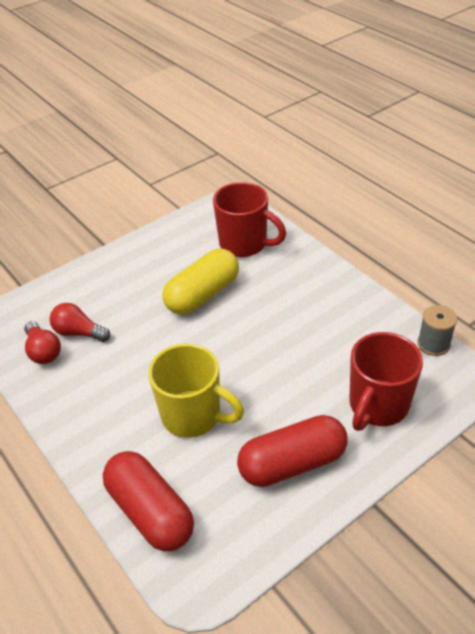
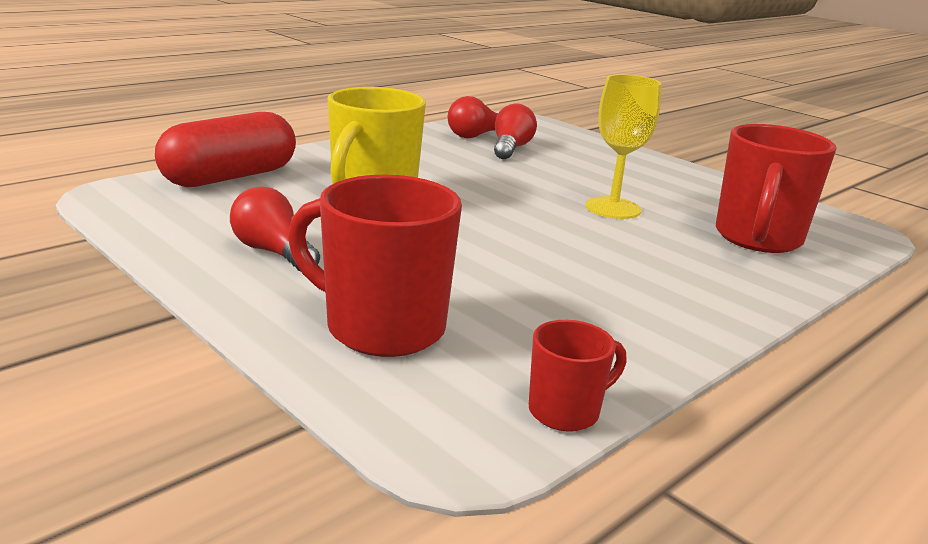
camera: 80 degrees right, 20 degrees down
yellow capsule [162,249,239,315] -> yellow goblet [585,74,661,219]
red capsule [237,415,347,487] -> red light bulb [230,186,320,272]
grey spool [417,305,457,356] -> red mug [529,320,627,432]

